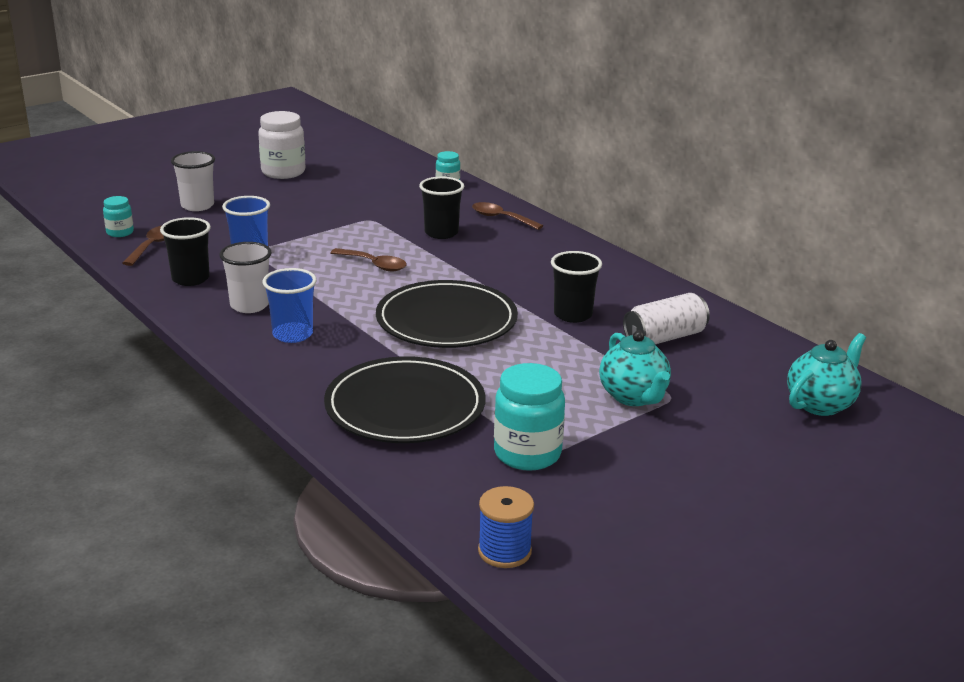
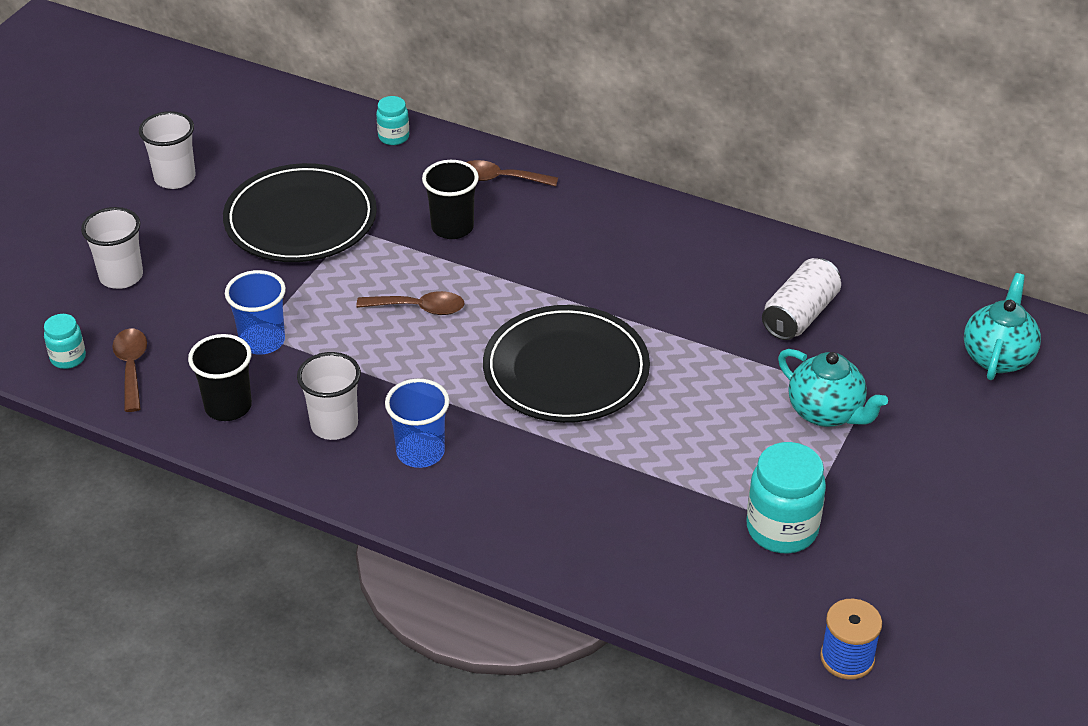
camera: 25 degrees left, 15 degrees up
white jar [258,111,306,179] -> white cup [139,111,196,189]
black plate [324,356,485,443] -> black plate moved to [223,163,377,262]
black cup [551,251,602,323] -> none

